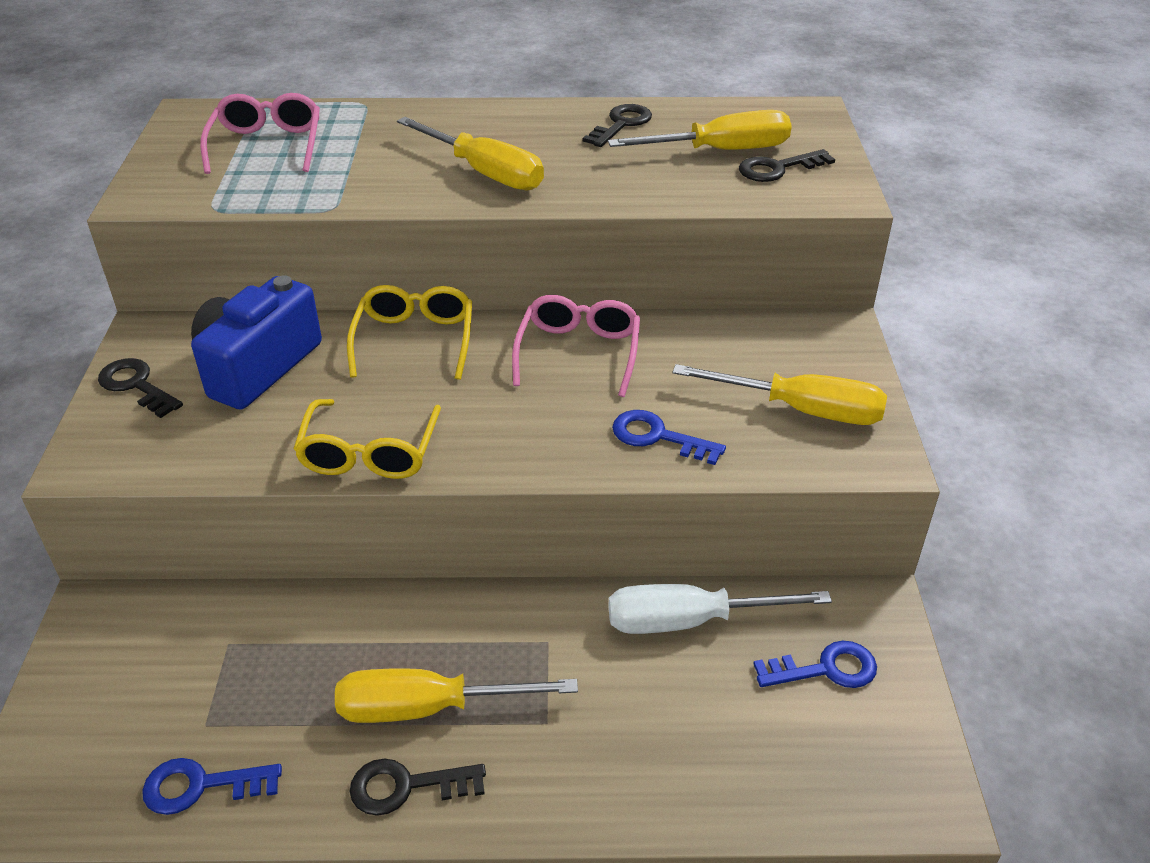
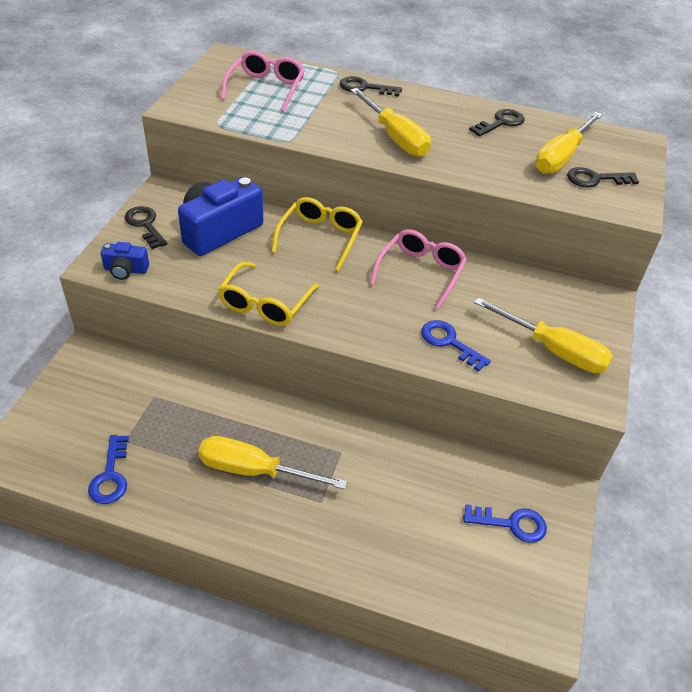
camera: 15 degrees right, 5 degrees up
blue key [142,758,282,815] -> blue key turned 105 degrees counterclockwise [88,435,129,504]
black key [349,759,486,816] -> black key moved to [340,76,402,97]
yellow screwdriver [608,110,792,150] -> yellow screwdriver turned 120 degrees clockwise [535,112,603,174]
white screwdriver [609,584,832,634] -> none
none -> blue camera [101,242,149,280]

